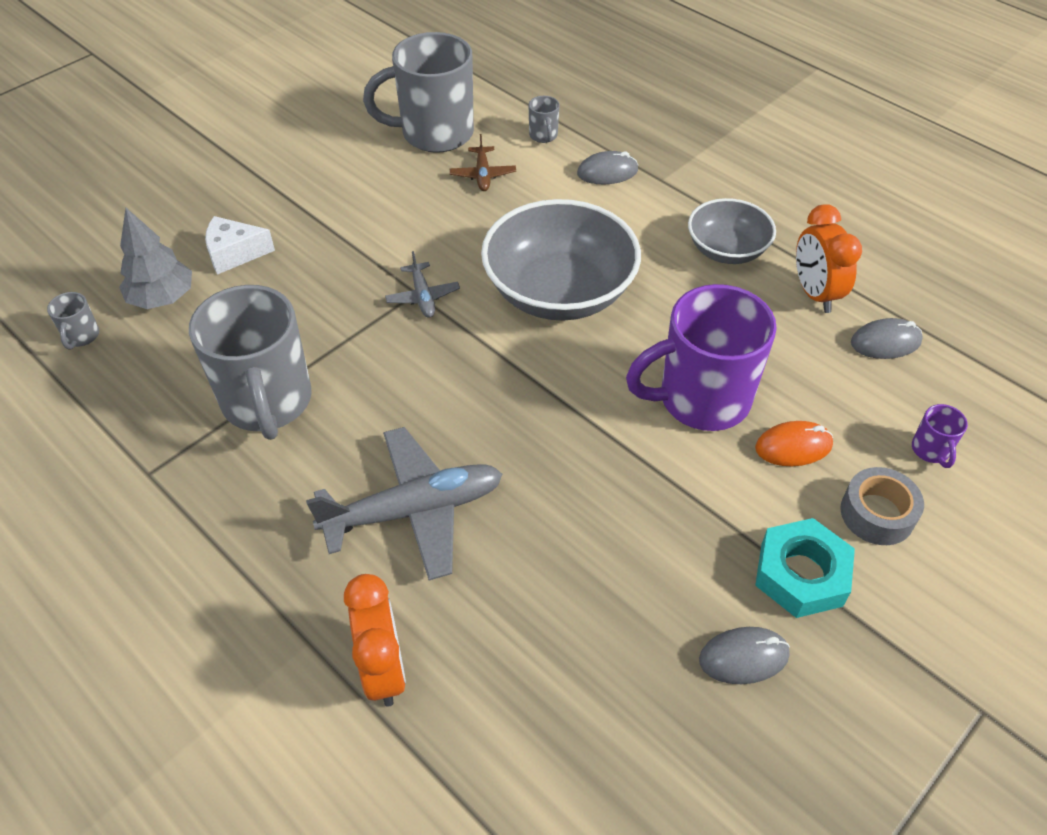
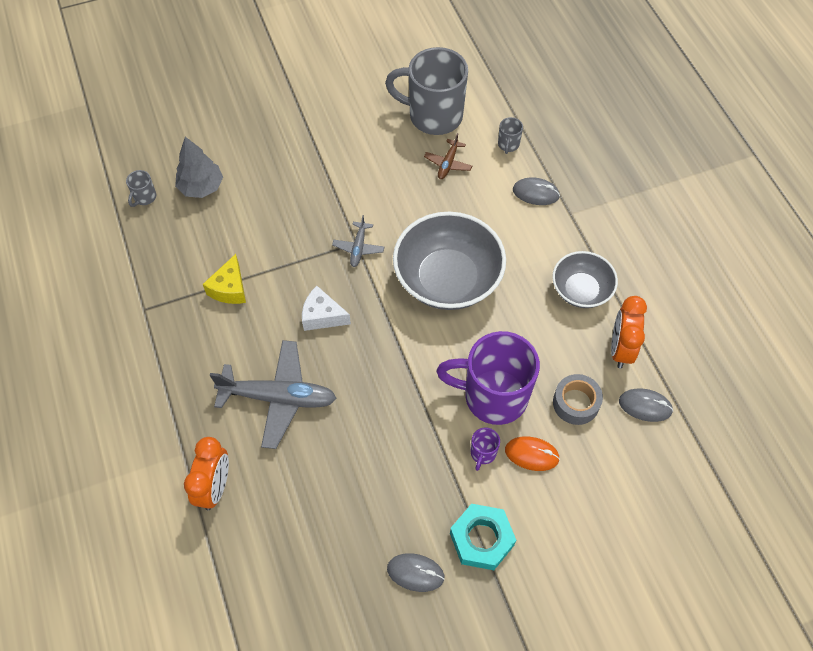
camera: 25 degrees right, 10 degrees up
grey mug [189,285,312,440] -> yellow cheese [203,254,246,304]
white cheese [205,216,275,275] -> white cheese moved to [302,286,351,331]
grey tape [840,467,924,545] -> grey tape moved to [553,374,603,425]
purple mug [912,404,968,468] -> purple mug moved to [471,427,500,471]

